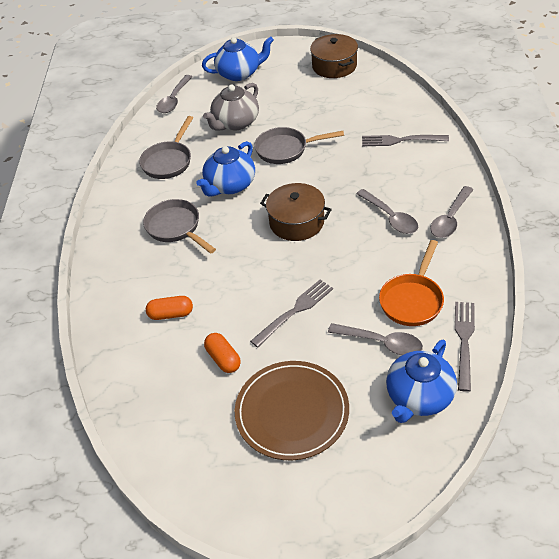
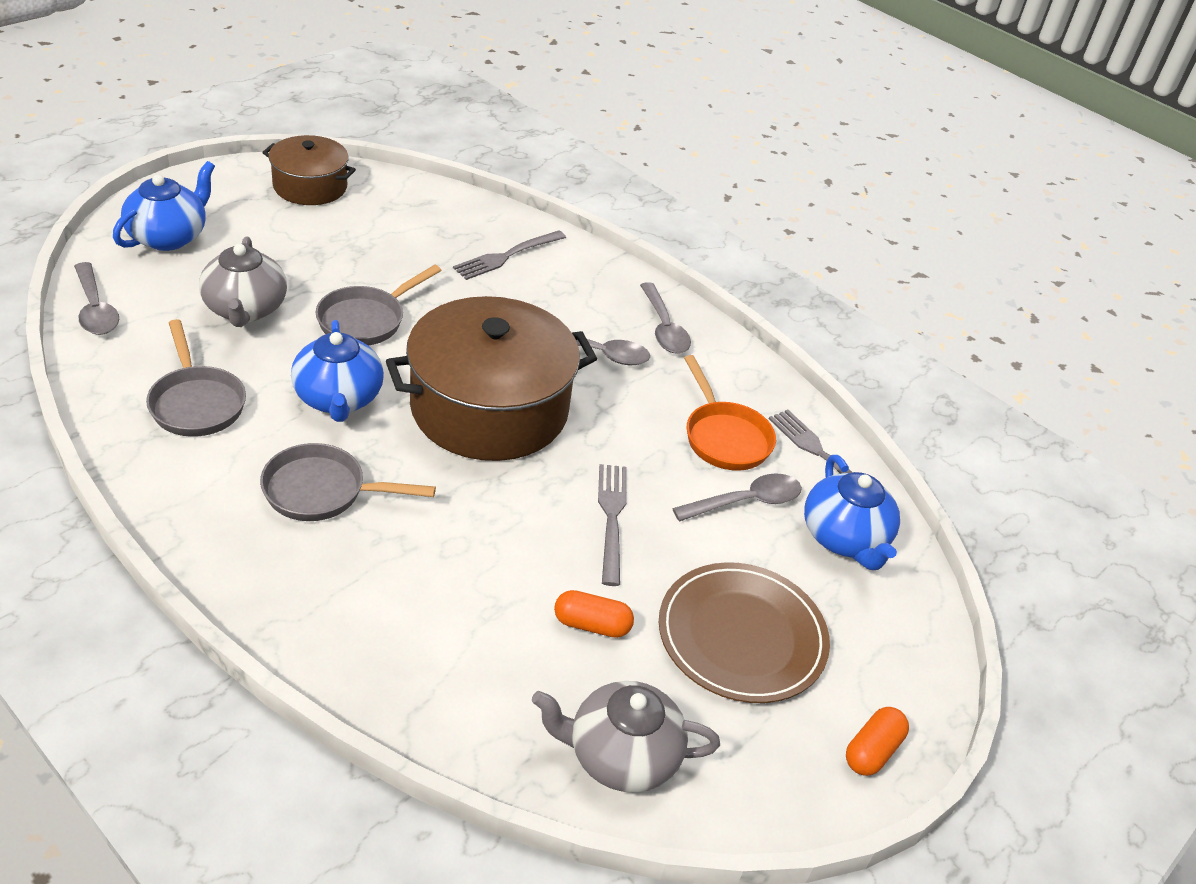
camera: 55 degrees left, 5 degrees down
orange capsule [146,296,193,320] -> orange capsule moved to [846,707,909,776]
brown pot [260,183,332,241] -> brown pot [386,296,597,461], size x1.80
none -> grey teapot [532,681,720,792]

